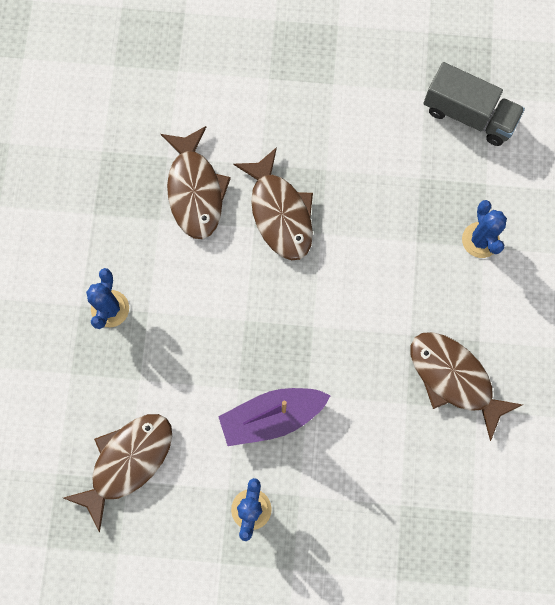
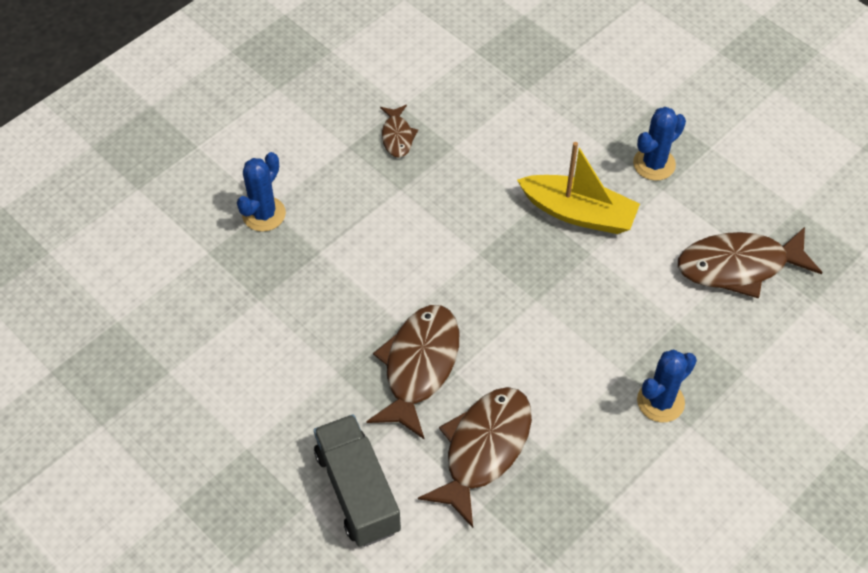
camera: 140 degrees left, 20 degrees down
purple boat [218,388,331,446] -> yellow boat [517,142,640,234]
brown fish [411,332,523,441] -> brown fish [380,105,418,158], size x0.51
grey truck [423,62,525,146] -> grey truck moved to [314,414,401,547]

